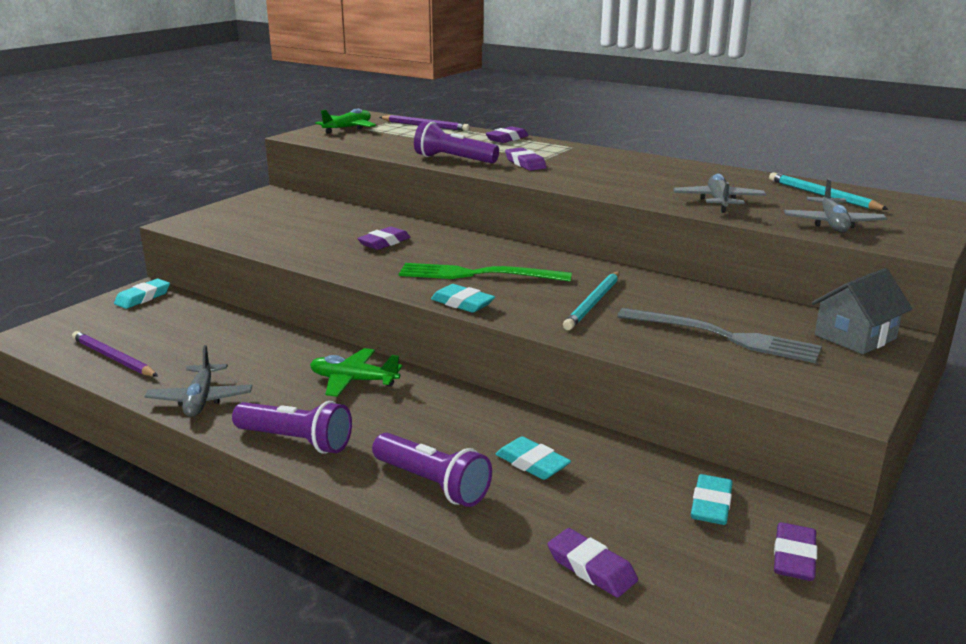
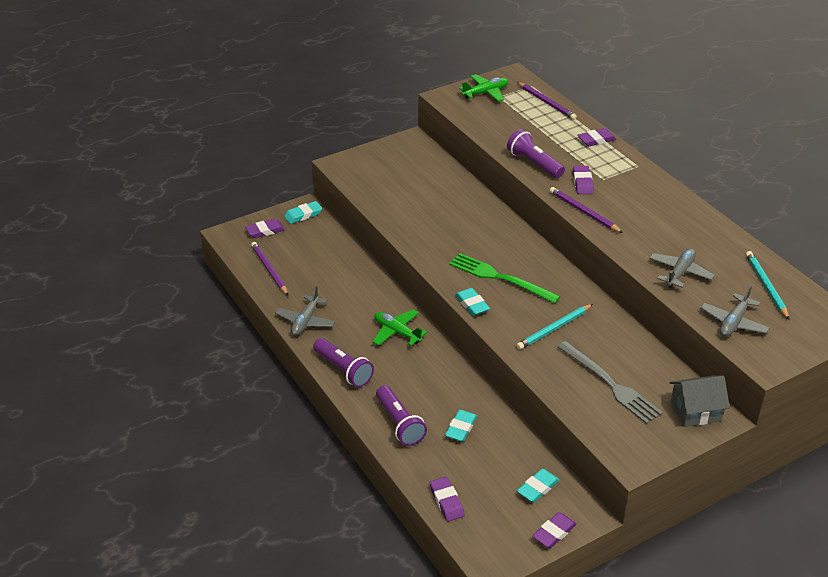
camera: 25 degrees right, 15 degrees up
purple eraser [357,227,411,250] -> purple eraser moved to [245,219,285,238]
turquoise eraser [496,436,571,480] -> turquoise eraser turned 45 degrees clockwise [445,410,477,442]
none -> purple pencil [550,187,623,233]

